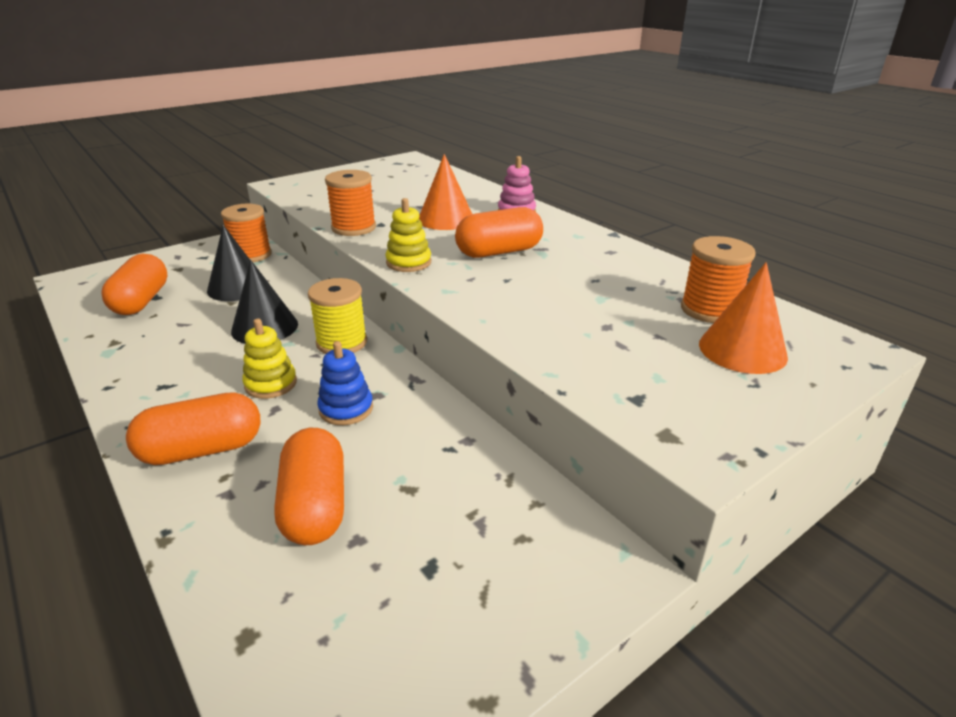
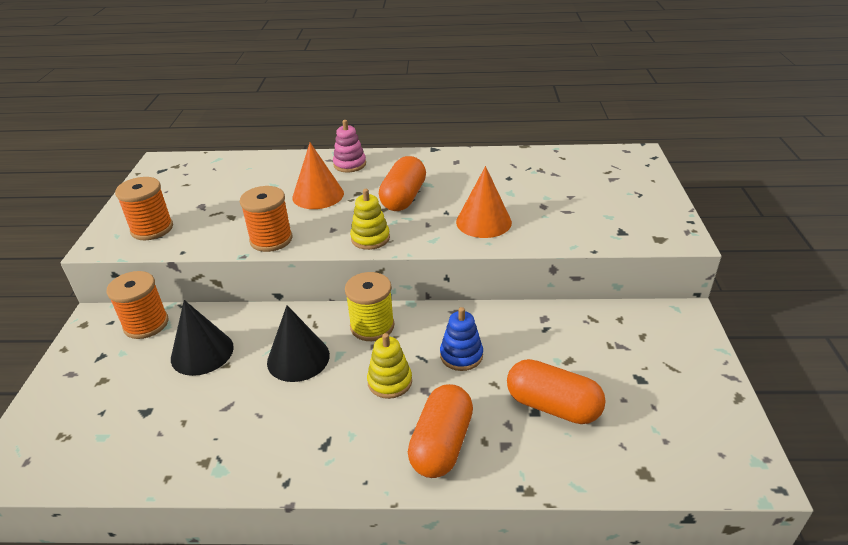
camera: 50 degrees left, 5 degrees up
orange capsule [101,254,168,315] -> none
orange spool [681,236,756,323] -> orange spool moved to [115,177,173,240]
orange cone [699,262,788,374] -> orange cone moved to [456,166,512,238]

